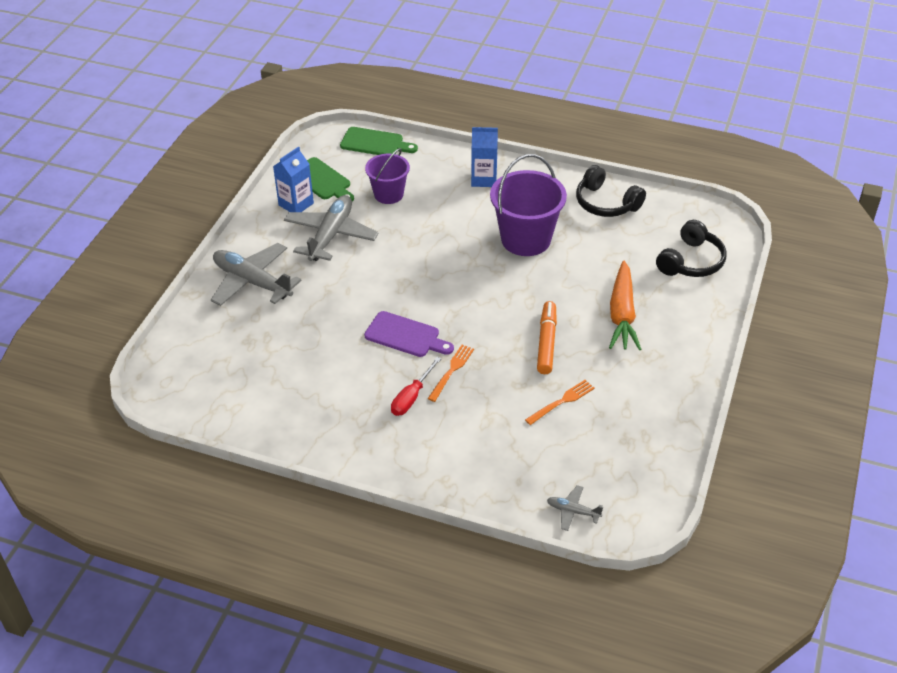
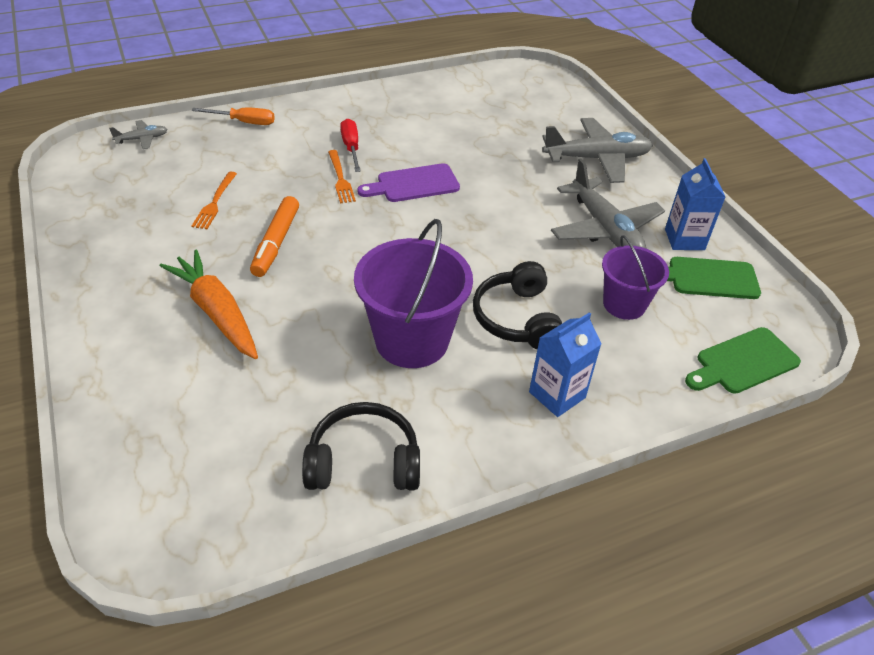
camera: 135 degrees right, 0 degrees up
orange marker [537,301,557,374] -> orange marker turned 45 degrees clockwise [250,196,299,277]
black headphones [656,220,727,277] -> black headphones moved to [473,261,562,349]
none -> orange screwdriver [192,108,275,125]

